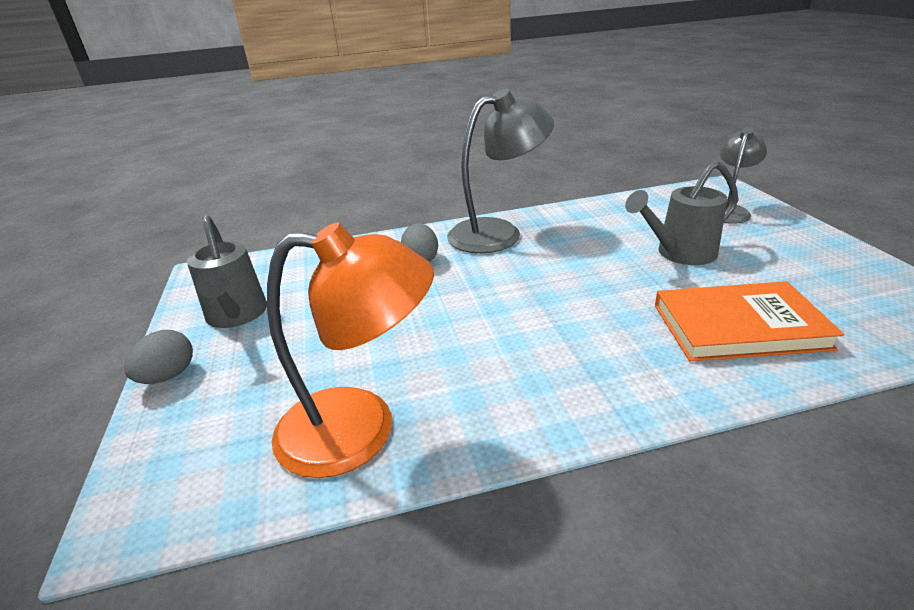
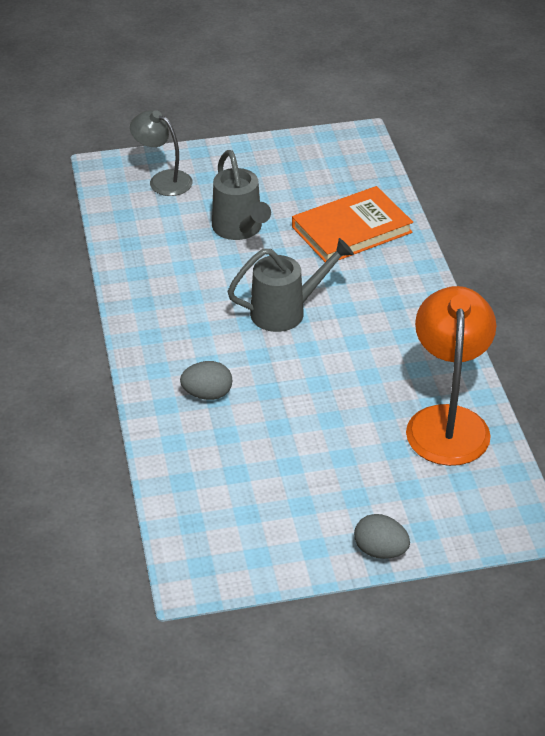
camera: 90 degrees left, 10 degrees up
grey watering can [187,215,267,328] -> grey watering can moved to [227,238,354,332]
grey lamp [447,89,554,253] -> none
orange book [655,281,844,362] -> orange book turned 60 degrees clockwise [292,186,413,262]

